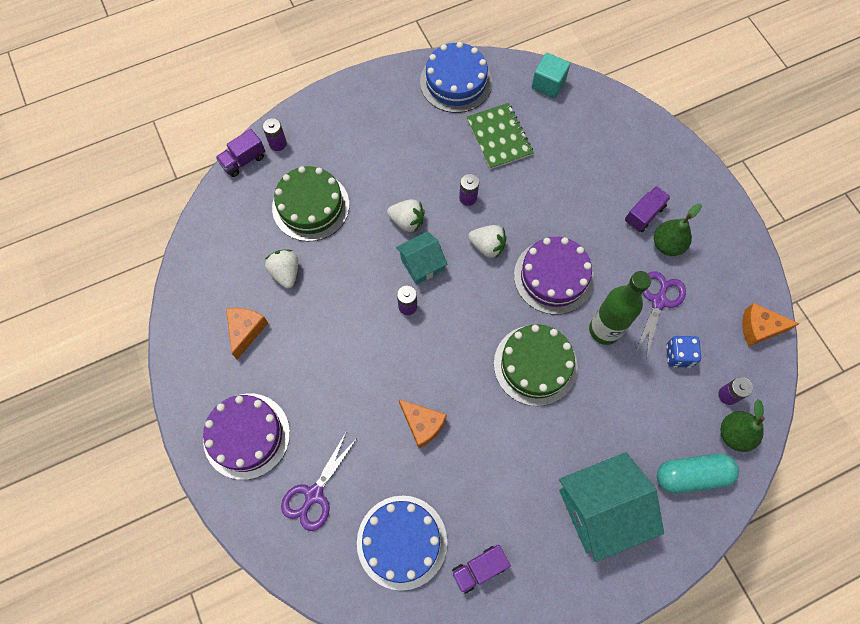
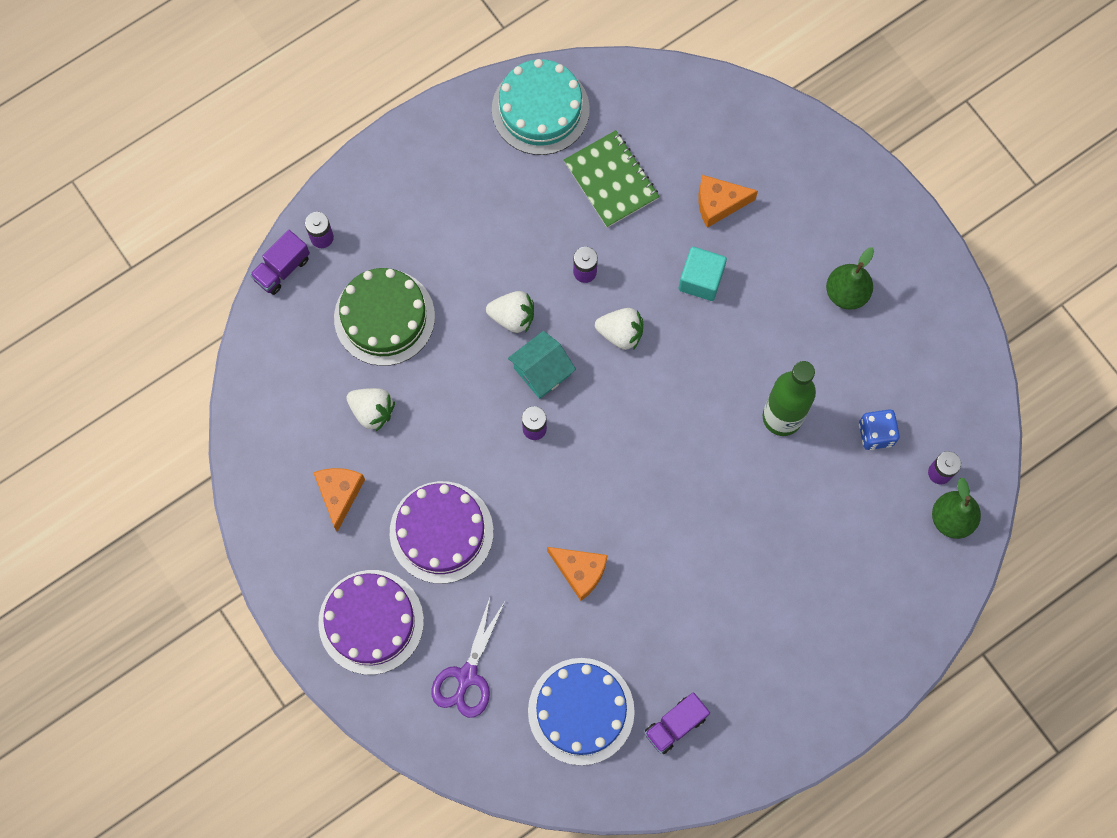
camera: 10 degrees left, 5 degrees up
white strawberry [265,250,298,289] -> white strawberry turned 150 degrees clockwise [347,388,395,431]
blue cake [420,42,492,113] -> turquoise cake [492,59,590,155]
green cake [494,324,577,406] -> none
purple cake [514,237,594,315] -> purple cake moved to [390,481,493,584]
turquoise cube [532,53,570,98] -> turquoise cube moved to [679,247,727,301]
turquoise house [559,452,664,562] -> none
purple truck [625,186,671,232] -> none
purple scissors [634,271,686,359] -> none
turquoise capsule [657,454,739,494] -> none
orange cheese [742,303,799,347] -> orange cheese moved to [698,175,758,228]

